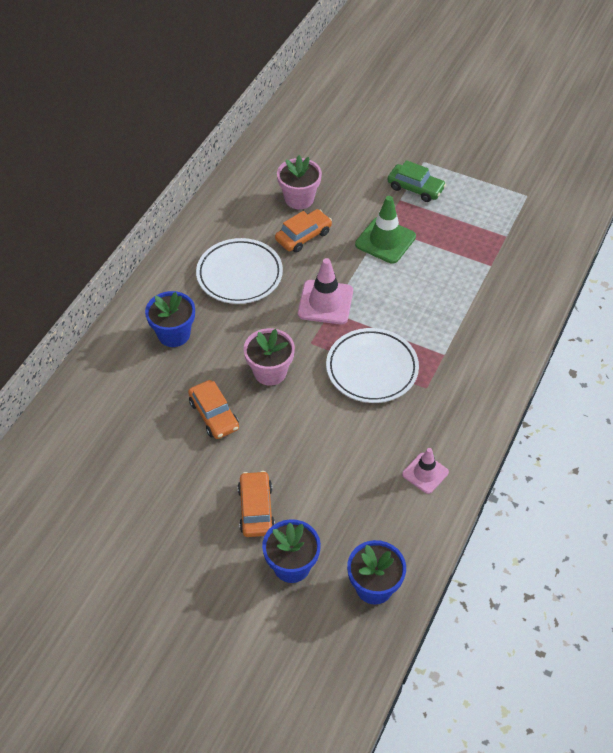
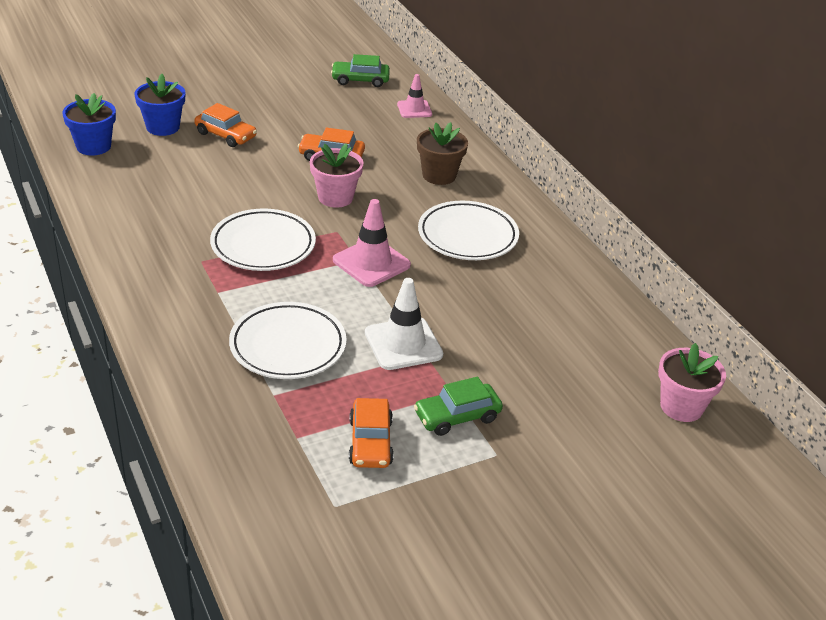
camera: 125 degrees right, 15 degrees down
blue flower pot [145,291,195,347] -> brown flower pot [417,122,468,185]
orange car [275,209,332,253] -> orange car moved to [349,398,394,468]
pink flower pot [277,155,322,209] -> pink flower pot moved to [658,343,726,422]
green traffic cone [355,196,416,264] -> white traffic cone [365,278,443,370]
pink traffic cone [402,448,449,494] -> pink traffic cone moved to [397,74,432,118]
none -> white plate [229,302,347,379]
none -> green car [331,54,390,87]

